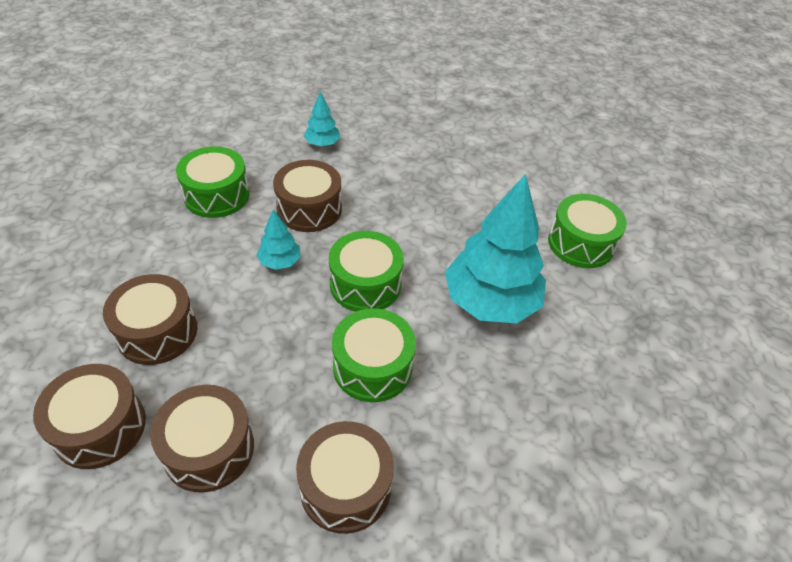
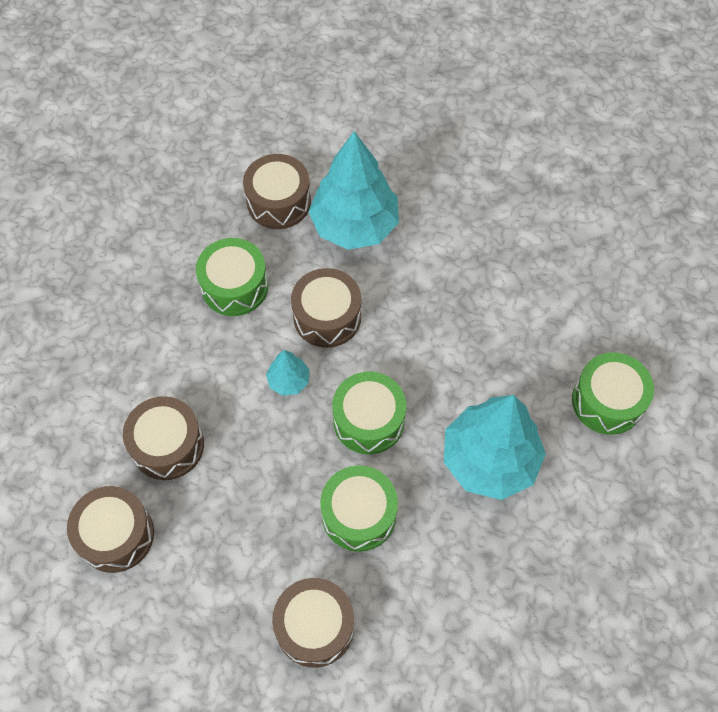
camera: 15 degrees right, 15 degrees up
brown drum [150,385,254,493] -> brown drum moved to [243,154,311,229]
turquoise tree [304,92,340,146] -> turquoise tree [308,131,399,250], size x2.21

